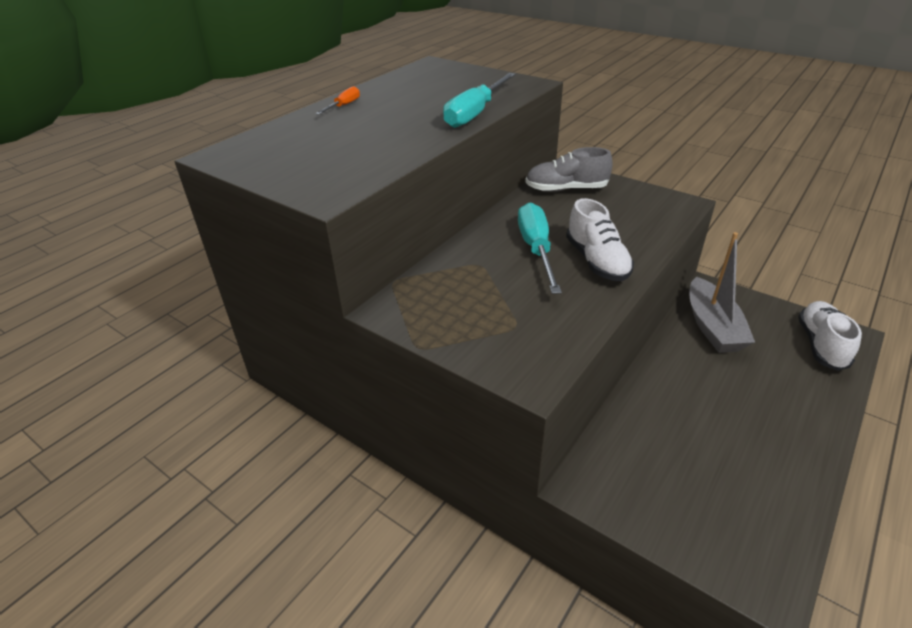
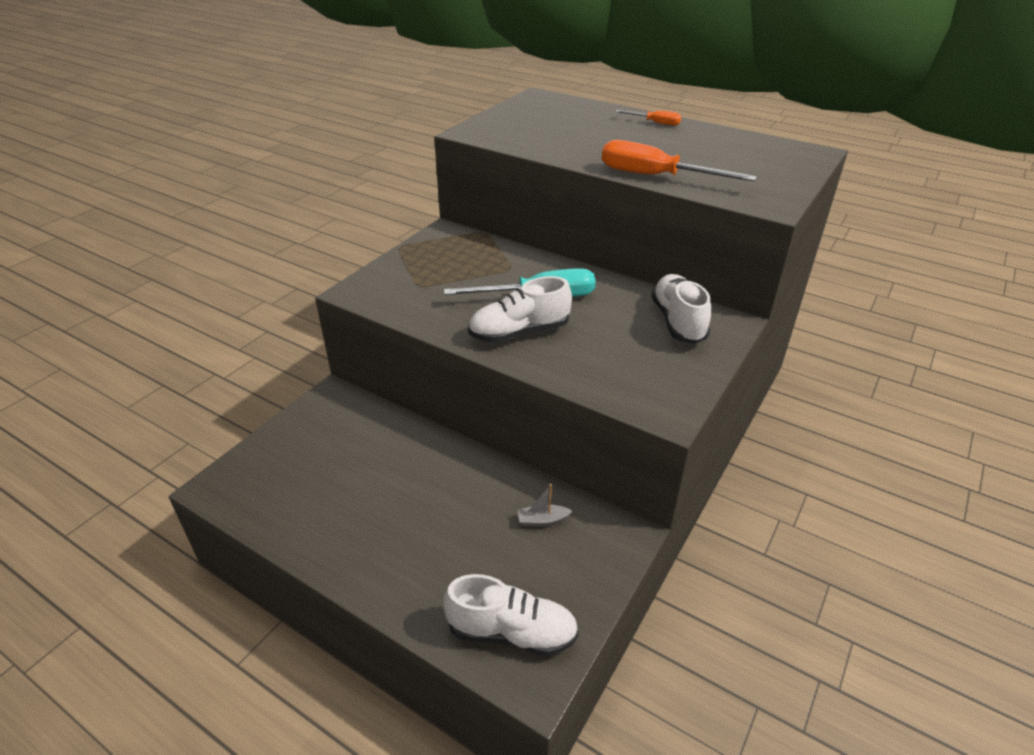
camera: 85 degrees right, 0 degrees up
turquoise screwdriver [443,73,516,128] -> orange screwdriver [602,140,757,181]
grey shoe [525,147,612,192] -> white shoe [651,274,711,344]
grey boat [689,232,755,353] -> grey boat [518,484,572,526], size x0.40

